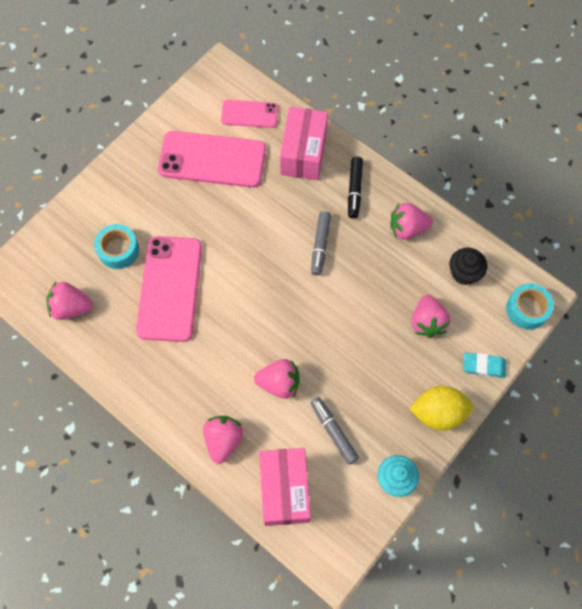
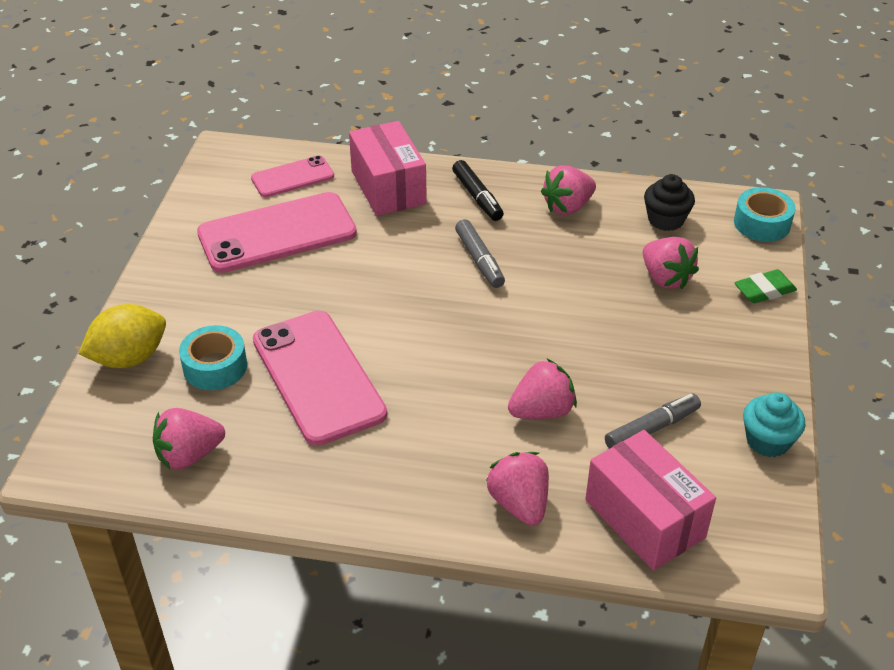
camera: 30 degrees left, 25 degrees down
grey marker [311,397,359,465] -> grey marker turned 120 degrees clockwise [605,394,701,449]
yellow lemon [409,386,474,430] -> yellow lemon moved to [79,304,166,368]
turquoise eraser [463,353,506,378] -> green eraser [734,269,797,303]

